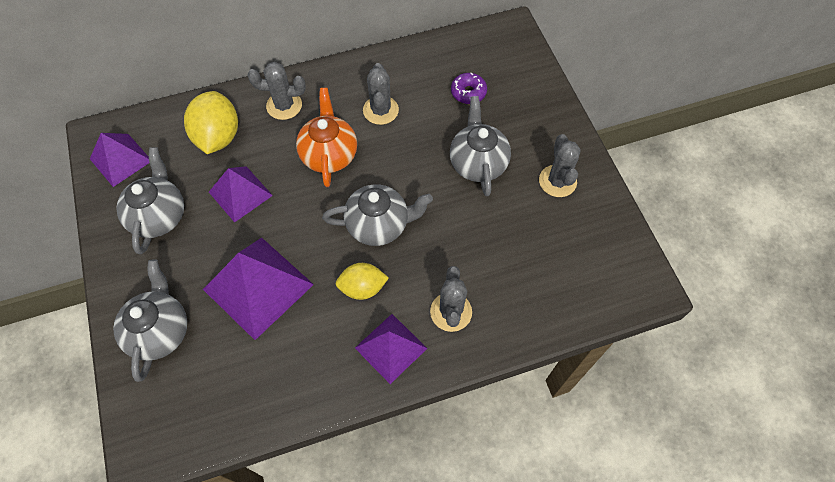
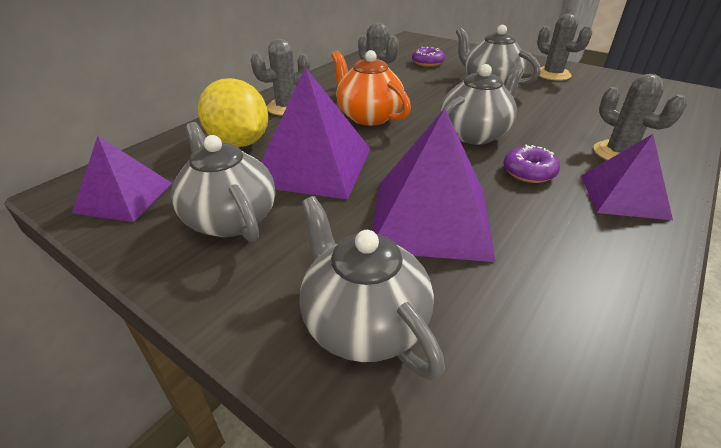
camera: 35 degrees left, 25 degrees down
purple pyramid [209,166,273,222] -> purple pyramid [261,67,370,199], size x1.59
yellow lemon [336,263,389,300] -> purple donut [504,145,560,183]

